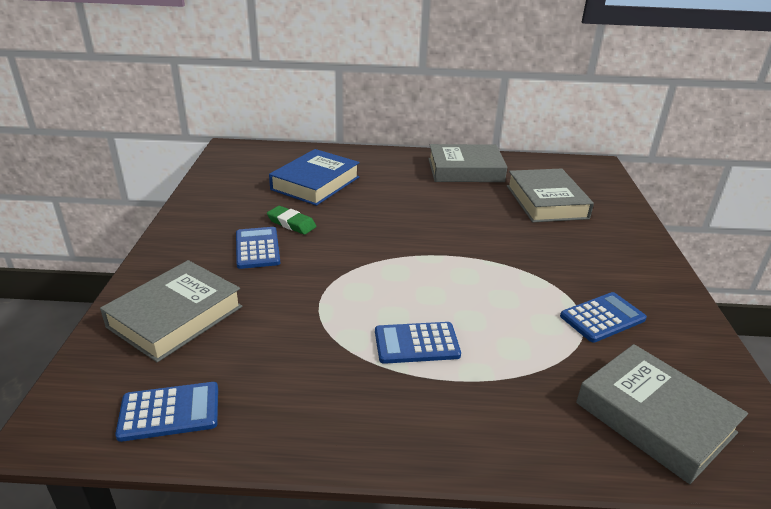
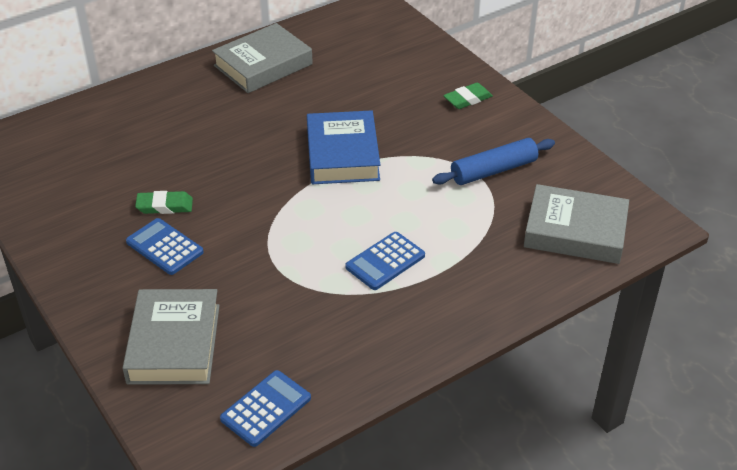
camera: 35 degrees left, 10 degrees up
blue book [269,149,360,206] -> blue book moved to [307,110,380,184]
grey book [507,168,594,222] -> none
blue calculator [560,292,647,343] -> blue rolling pin [432,138,555,185]
none -> green eraser [443,83,493,109]

